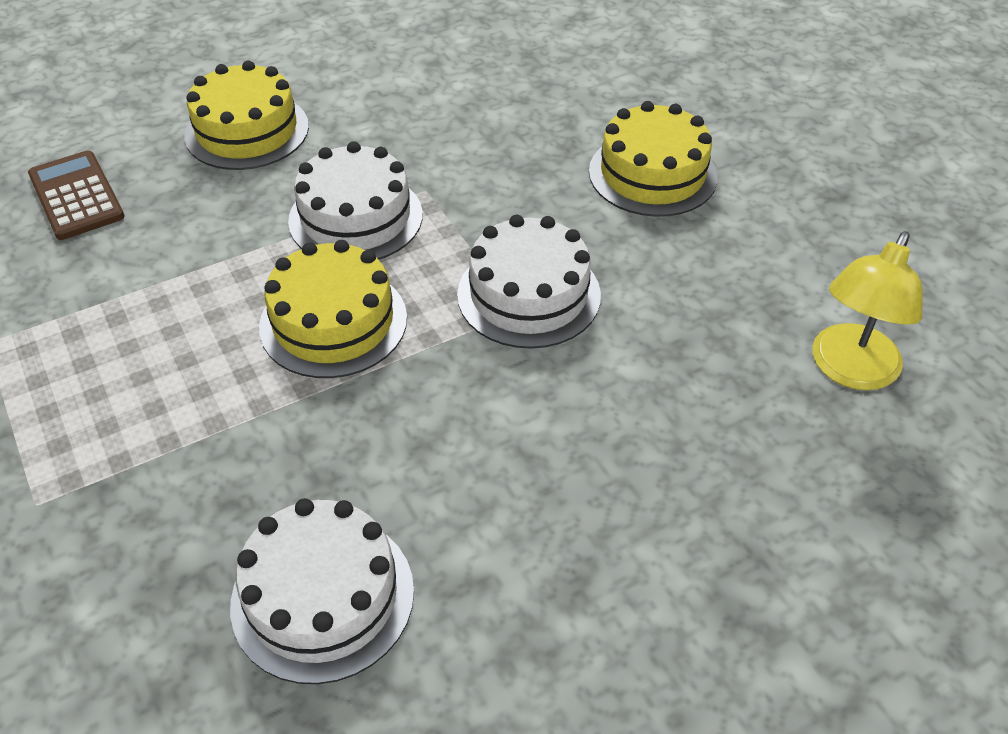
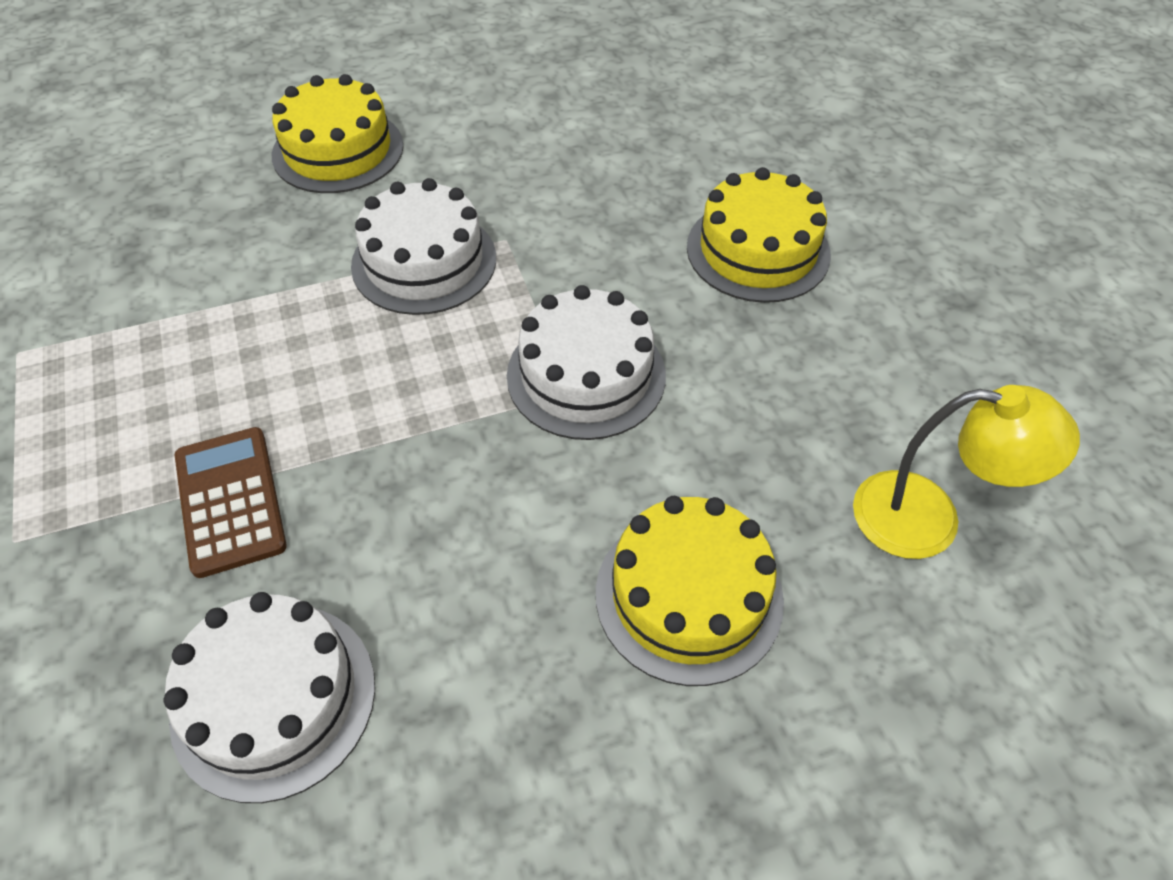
camera: 10 degrees right, 5 degrees up
brown calculator [28,151,125,240] -> brown calculator moved to [175,427,287,578]
yellow cake [259,240,407,378] -> yellow cake moved to [596,496,784,686]
yellow lamp [812,231,923,390] -> yellow lamp turned 120 degrees counterclockwise [853,385,1080,559]

